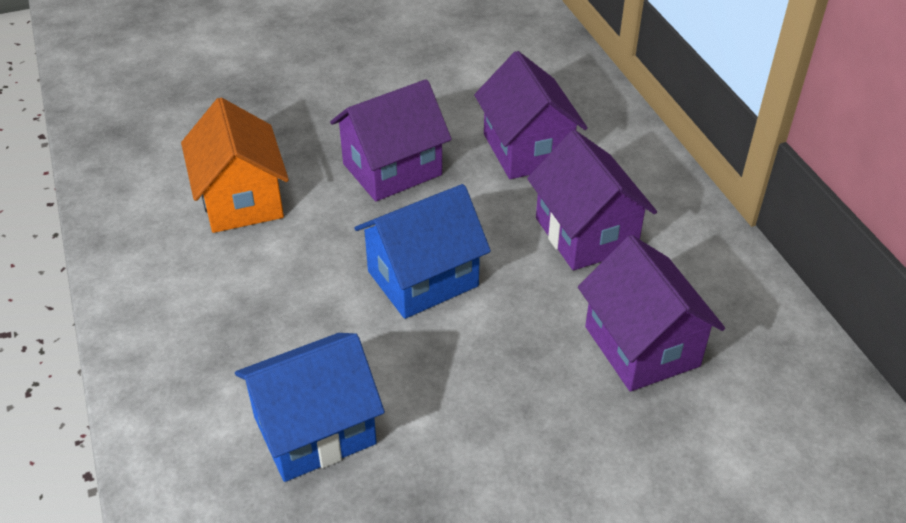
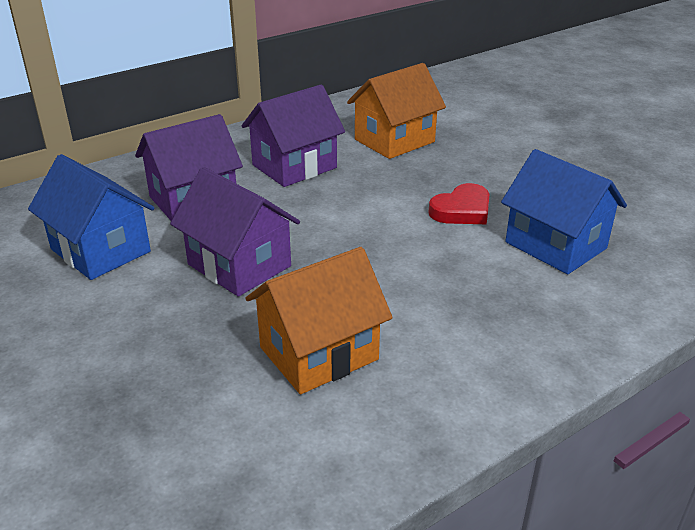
camera: 105 degrees left, 10 degrees down
blue house [355,184,491,319] -> blue house moved to [28,154,155,280]
purple house [578,235,725,391] -> orange house [347,63,446,159]
none -> red heart [428,183,489,224]

